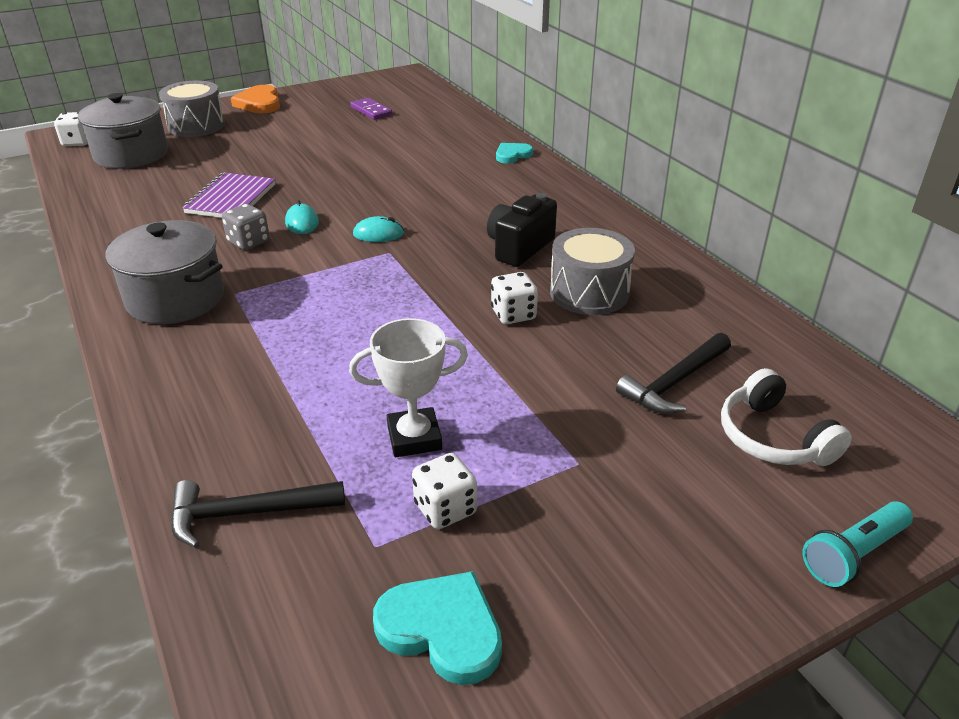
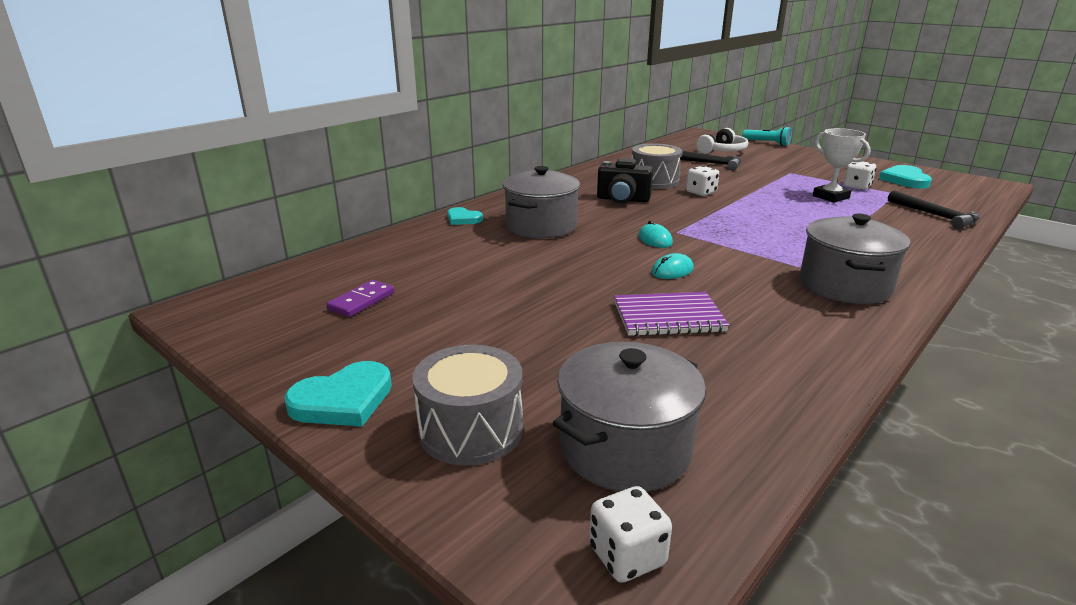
camera: 110 degrees left, 10 degrees down
grey dice [222,204,270,250] -> none
orange heart [231,85,280,113] -> turquoise heart [284,361,392,427]
none -> grey pot [503,166,580,238]

